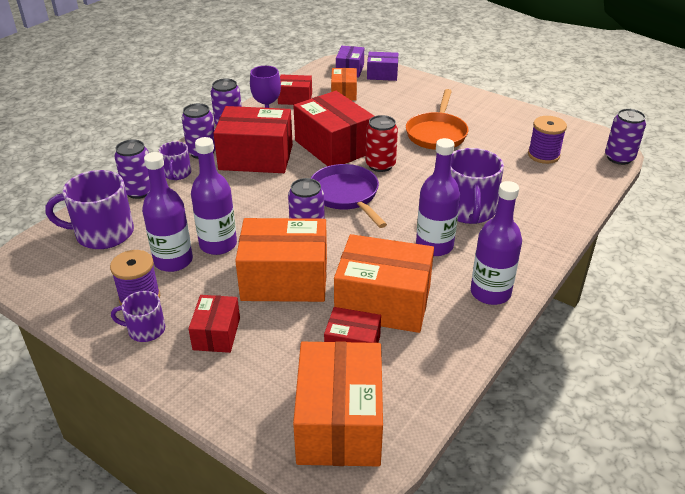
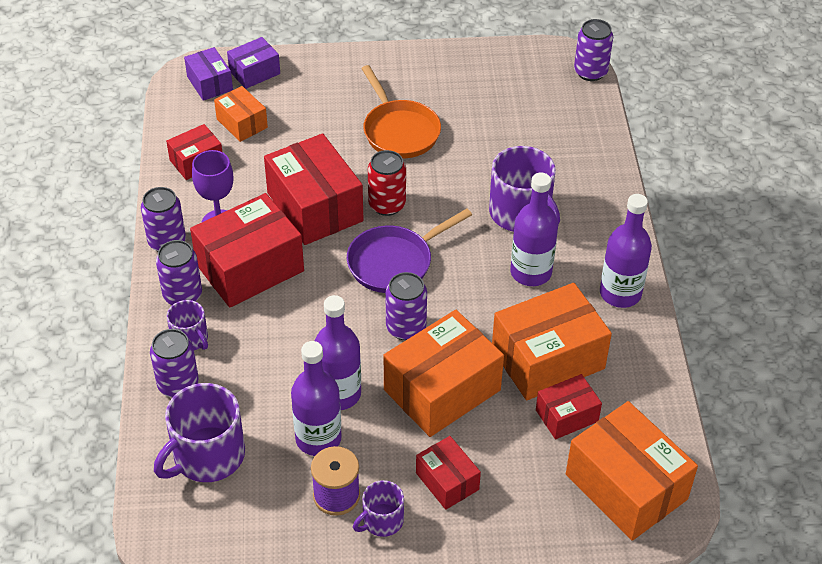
camera: 40 degrees left, 10 degrees up
red box [293,91,374,166] -> red box turned 45 degrees clockwise [264,133,363,245]
purple pan [311,164,387,228] -> purple pan turned 60 degrees counterclockwise [347,209,472,293]
purple spool [528,116,567,164] -> none

